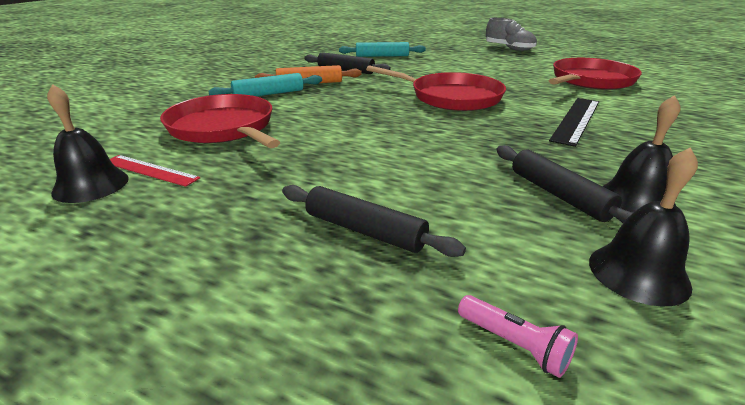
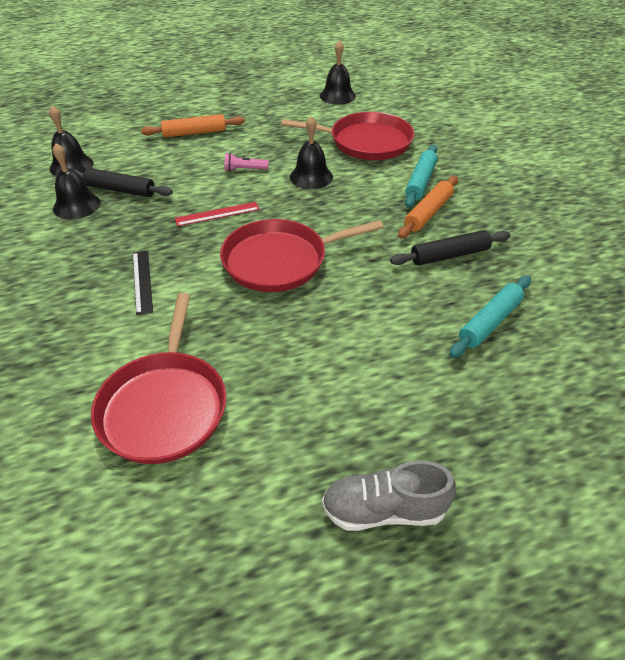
camera: 135 degrees right, 15 degrees up
red ruler [110,155,200,187] -> red ruler moved to [175,202,260,226]
black rolling pin [282,185,466,257] -> orange rolling pin [141,114,245,138]
pink flashlight [458,295,578,378] -> pink flashlight moved to [225,153,269,172]
black ruler [549,98,599,147] -> black ruler [133,250,153,315], size x0.66
none -> black bell [290,116,333,189]

